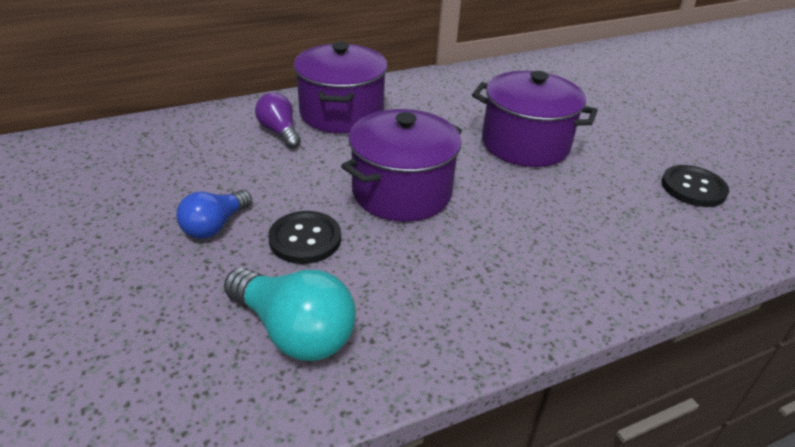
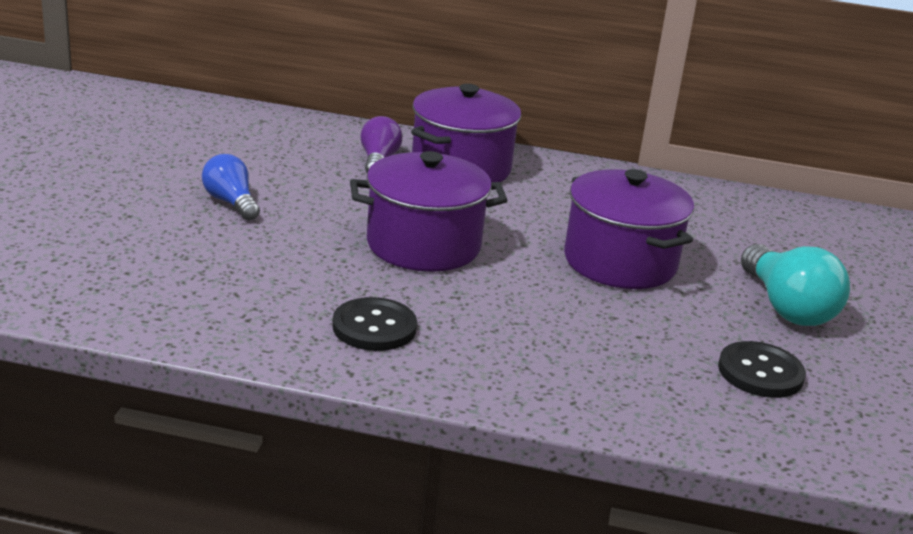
camera: 35 degrees right, 10 degrees down
blue light bulb [177,190,252,239] -> blue light bulb turned 75 degrees clockwise [202,154,260,221]
turquoise light bulb [224,268,356,361] -> turquoise light bulb moved to [741,244,850,326]
black button [268,211,341,264] -> black button moved to [332,297,417,351]

